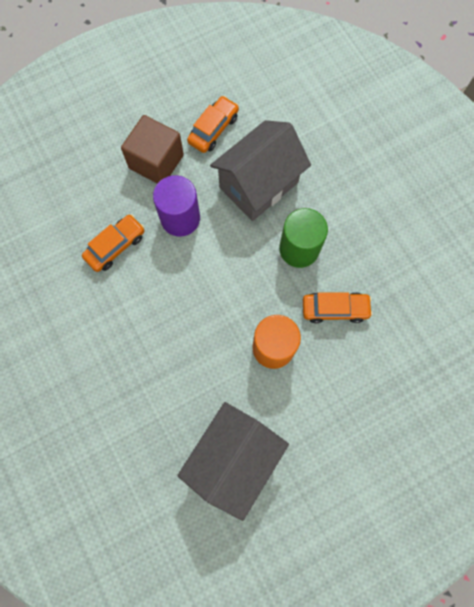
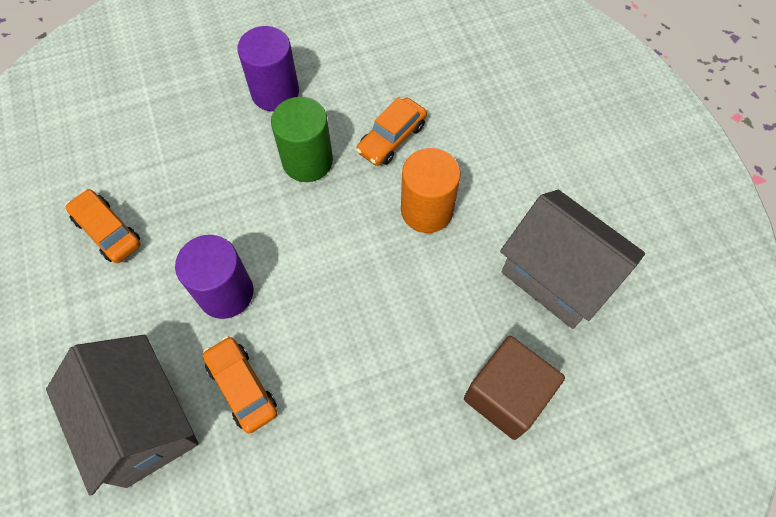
camera: 80 degrees left, 10 degrees down
brown cube [121,115,184,184] -> brown cube moved to [464,336,565,440]
grey house [210,120,311,221] -> grey house moved to [46,335,199,496]
orange car [303,292,373,323] -> orange car turned 150 degrees counterclockwise [356,97,427,166]
none -> purple cylinder [237,26,299,112]

